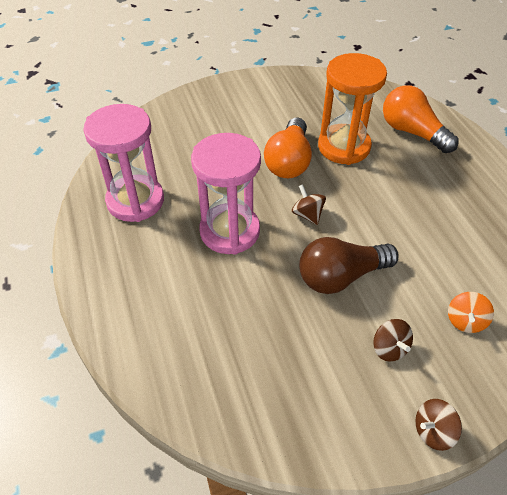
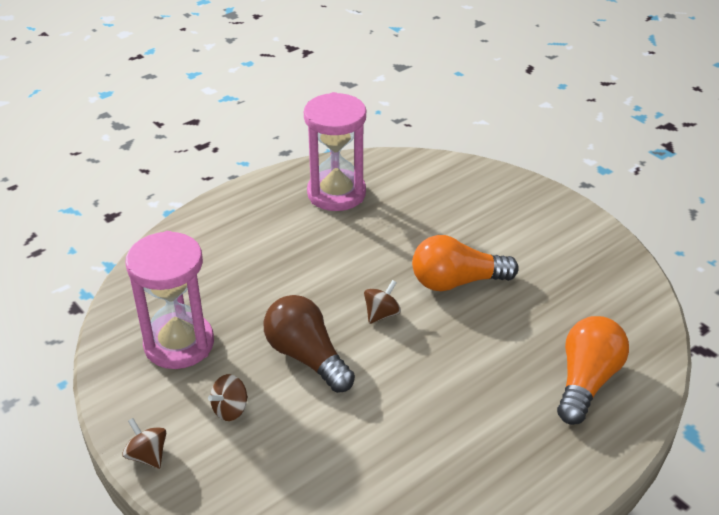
camera: 70 degrees right, 10 degrees down
pink hourglass [191,133,261,255] -> pink hourglass moved to [126,231,214,369]
orange hourglass [318,53,387,165] -> none
orange spinning top [448,292,494,333] -> none

